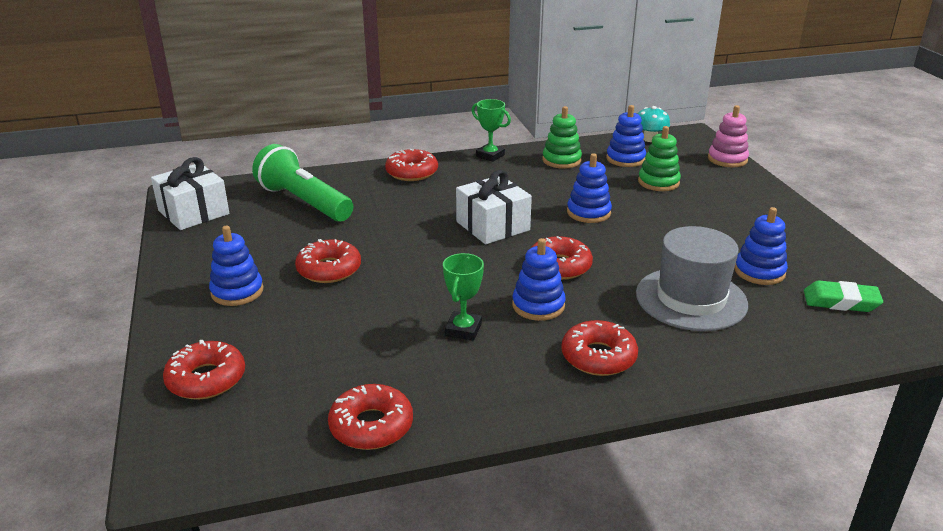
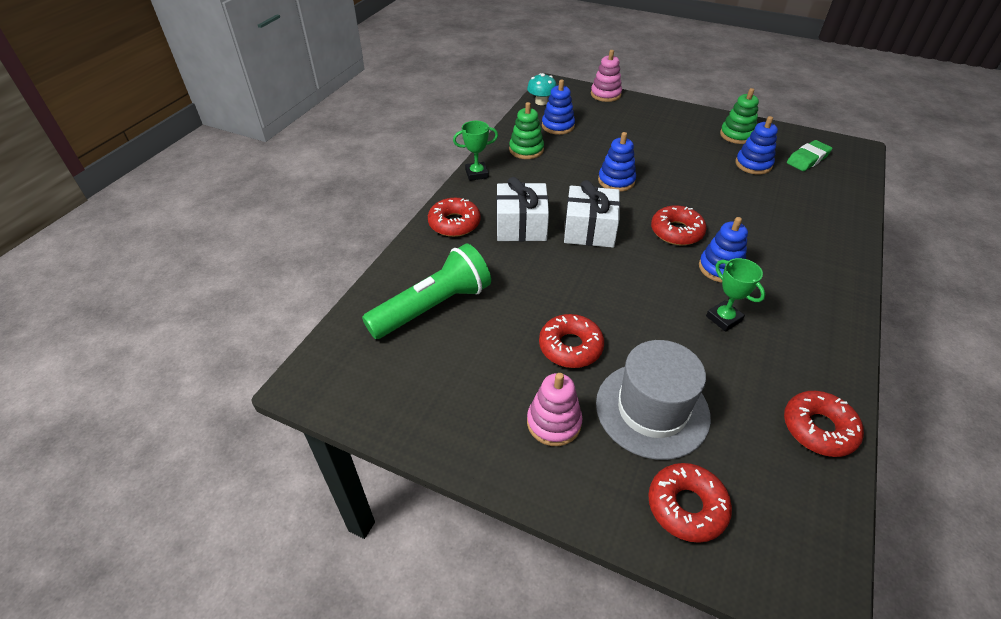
camera: 50 degrees left, 15 degrees up
white gift [151,157,229,230] -> white gift moved to [496,177,549,241]
blue stacking toy [209,226,263,306] -> pink stacking toy [527,373,582,446]
green flashlight [252,144,353,222] -> green flashlight turned 150 degrees clockwise [362,244,491,339]
red donut [561,320,638,376] -> none
grey hat [636,226,748,331] -> grey hat moved to [596,340,711,460]
green stacking toy [638,126,681,191] -> green stacking toy moved to [720,88,759,144]

